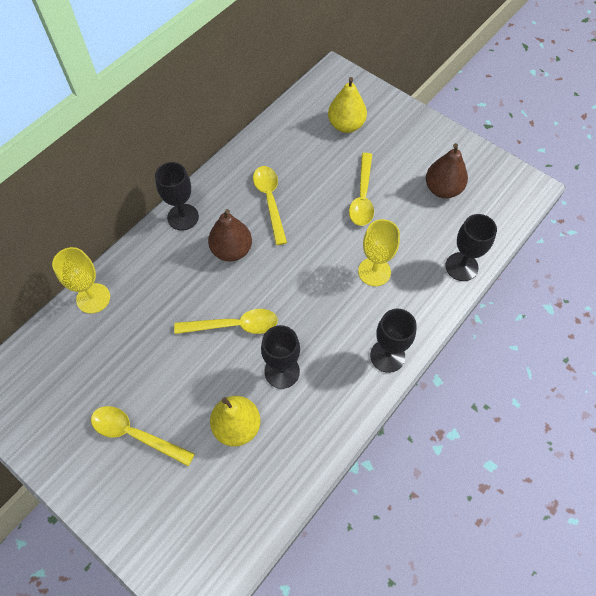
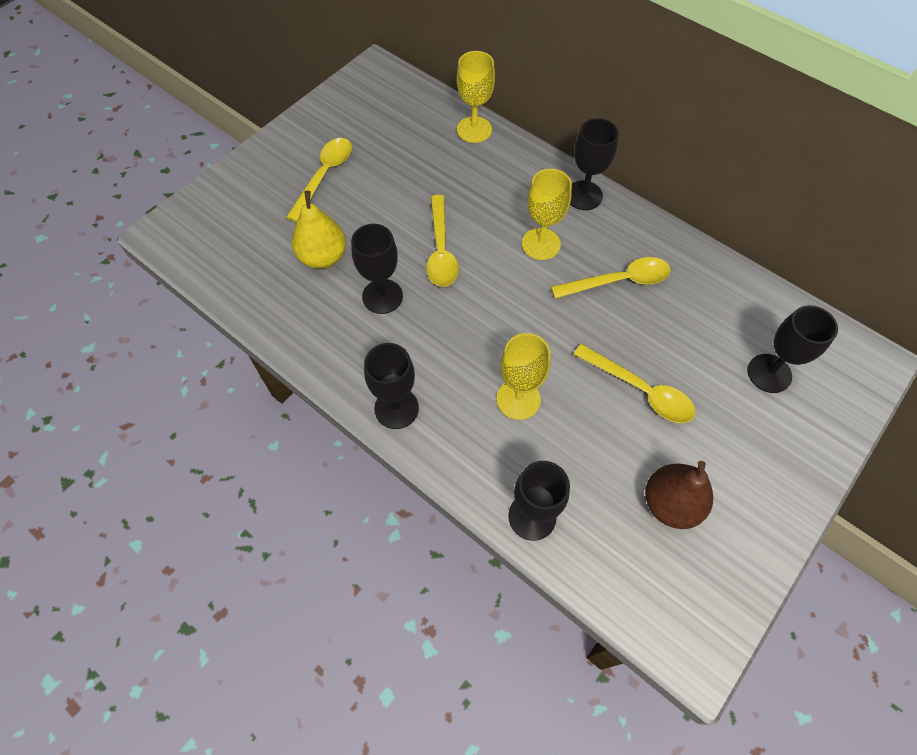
camera: 90 degrees right, 0 degrees up
brown pear [208,209,252,261] -> yellow goblet [522,169,572,260]
yellow pear [328,77,367,133] -> black goblet [747,305,838,393]
yellow spoon [349,153,374,226] -> yellow spoon turned 150 degrees counterclockwise [574,344,695,423]

